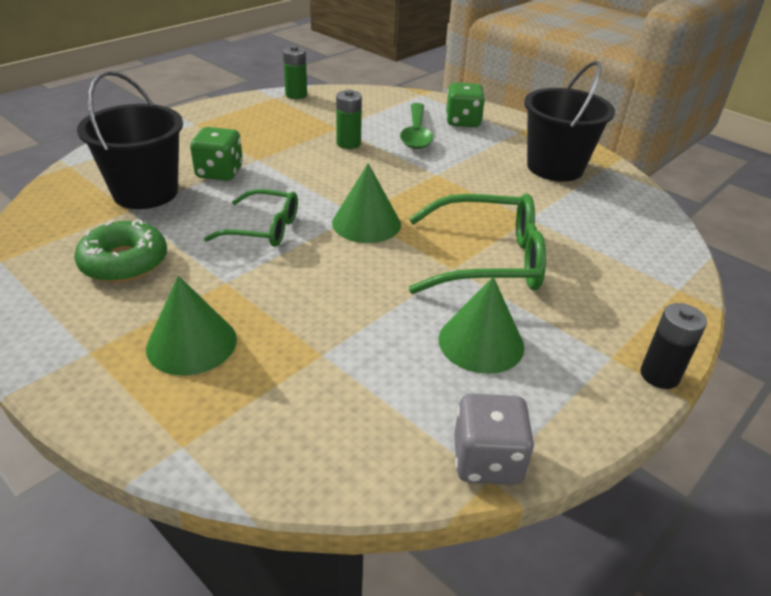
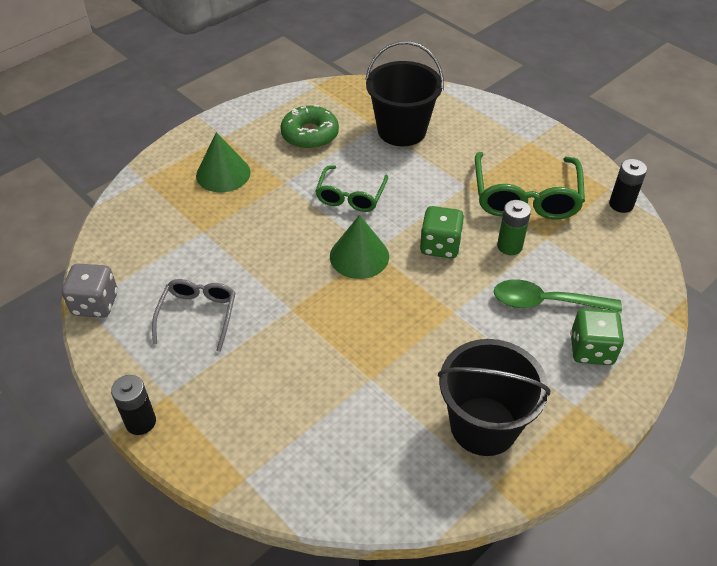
camera: 95 degrees right, 10 degrees up
green dice [190,127,243,181] -> green dice moved to [420,206,464,258]
green battery [283,45,307,99] -> black battery [609,159,647,213]
green glasses [409,193,546,294] -> green glasses moved to [475,152,585,220]
green cone [439,277,524,374] -> grey glasses [152,279,236,352]

